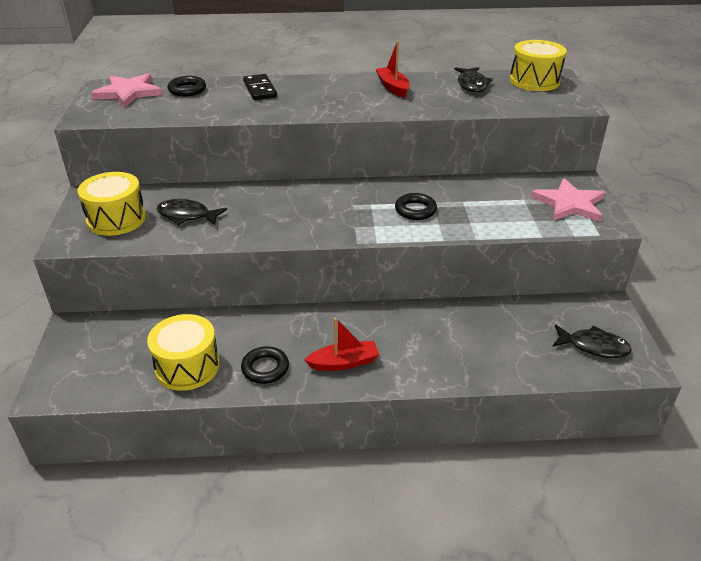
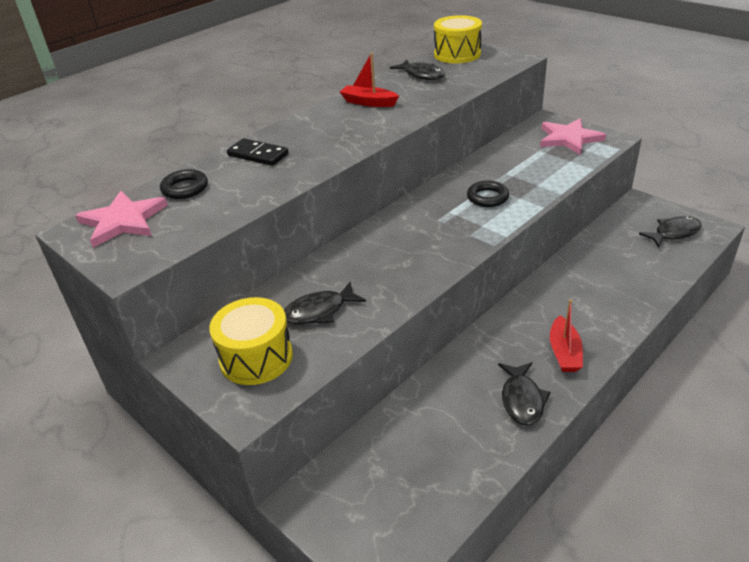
camera: 40 degrees left, 0 degrees up
yellow drum [147,314,220,391] -> none
black ring [241,346,289,384] -> black fish [498,362,551,426]
red boat [304,318,379,371] -> red boat turned 150 degrees clockwise [550,299,583,372]

